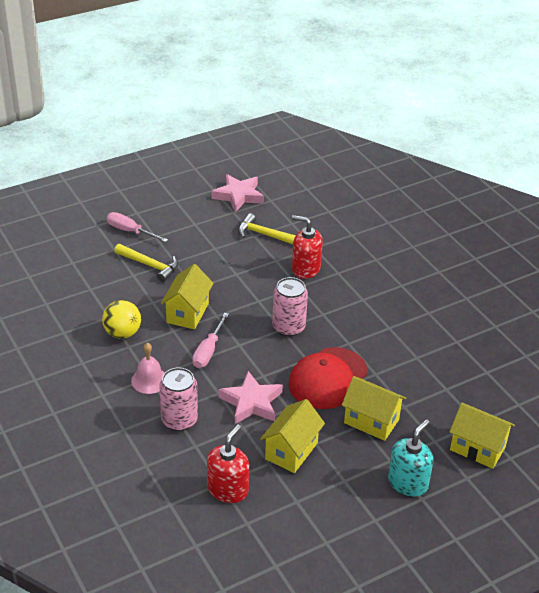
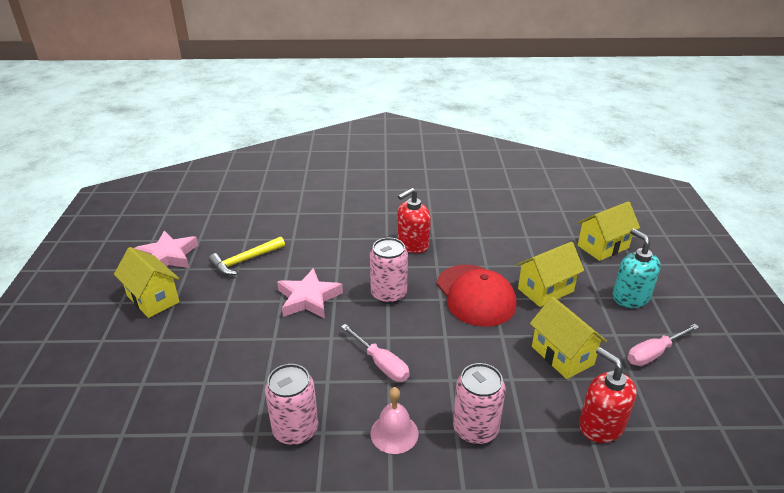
camera: 60 degrees left, 5 degrees down
yellow ball [102,300,141,339] -> pink can [265,364,318,445]
pink screwdriver [107,212,168,242] -> pink screwdriver moved to [627,324,699,366]
yellow hammer [114,244,178,282] -> none
yellow house [161,264,213,329] -> yellow house moved to [114,247,180,318]
pink star [219,371,283,424] -> pink star moved to [277,268,343,318]
red soap dispenser [292,215,323,279] -> red soap dispenser moved to [397,188,431,253]

